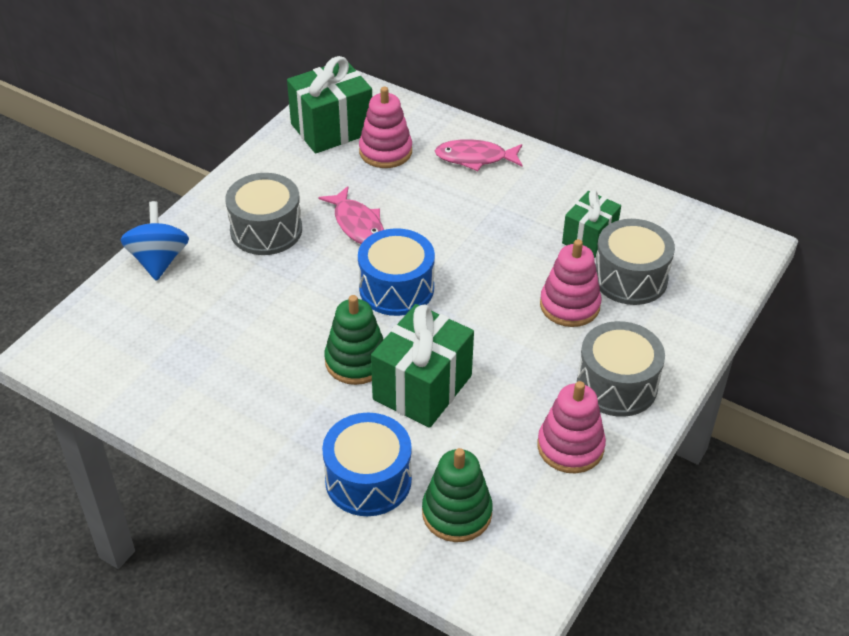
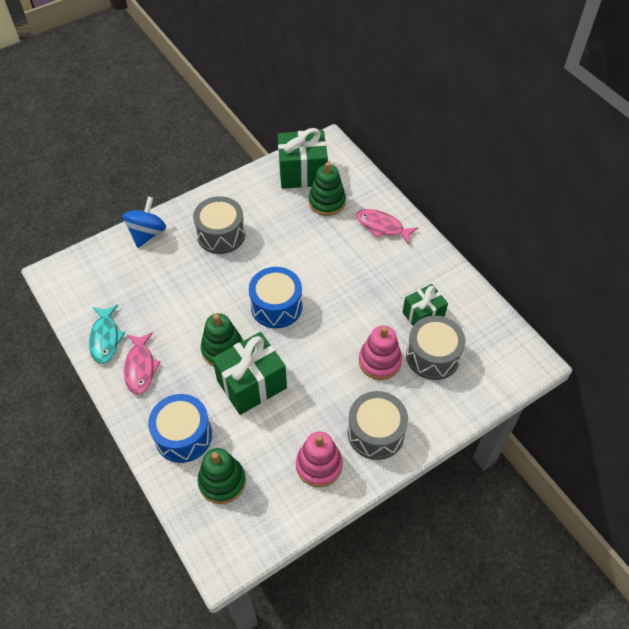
camera: 25 degrees right, 10 degrees up
pink fish [318,186,384,244] -> pink fish moved to [124,332,161,395]
pink stacking toy [359,87,412,168] -> green stacking toy [309,162,346,216]
none -> turquoise fish [89,305,125,364]

